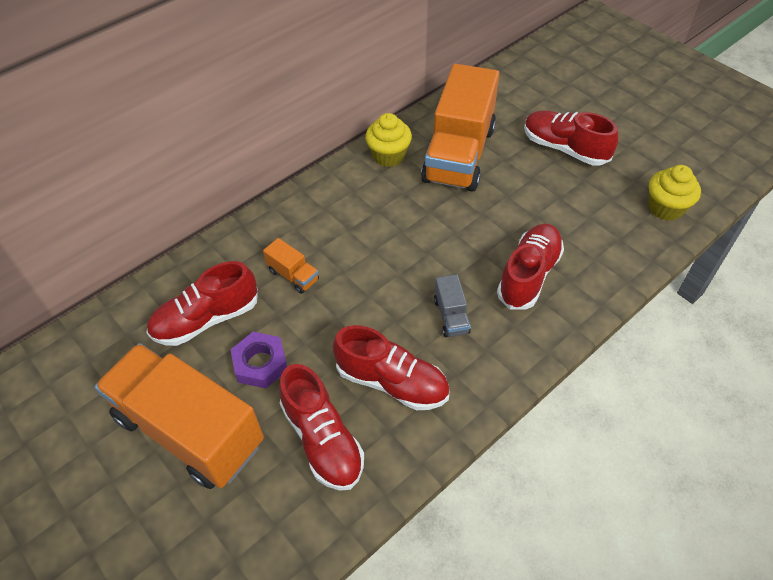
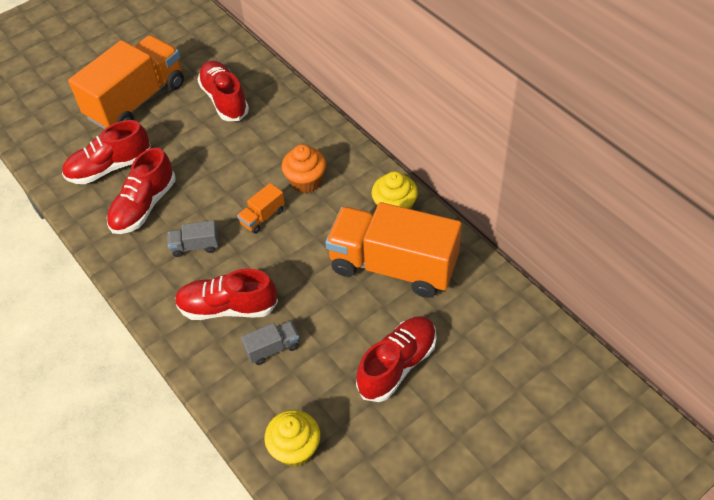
camera: 95 degrees right, 0 degrees up
purple nut [230,332,287,389] -> none
orange truck [263,238,319,294] -> orange truck moved to [237,183,285,233]
red shoe [497,224,564,310] -> red shoe turned 150 degrees clockwise [175,269,278,320]
none -> grey truck [241,321,299,365]
none -> orange cupcake [282,144,326,193]

